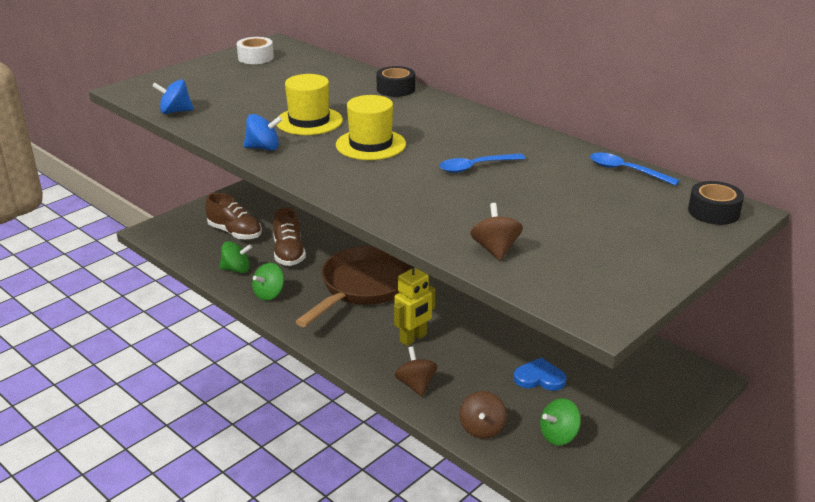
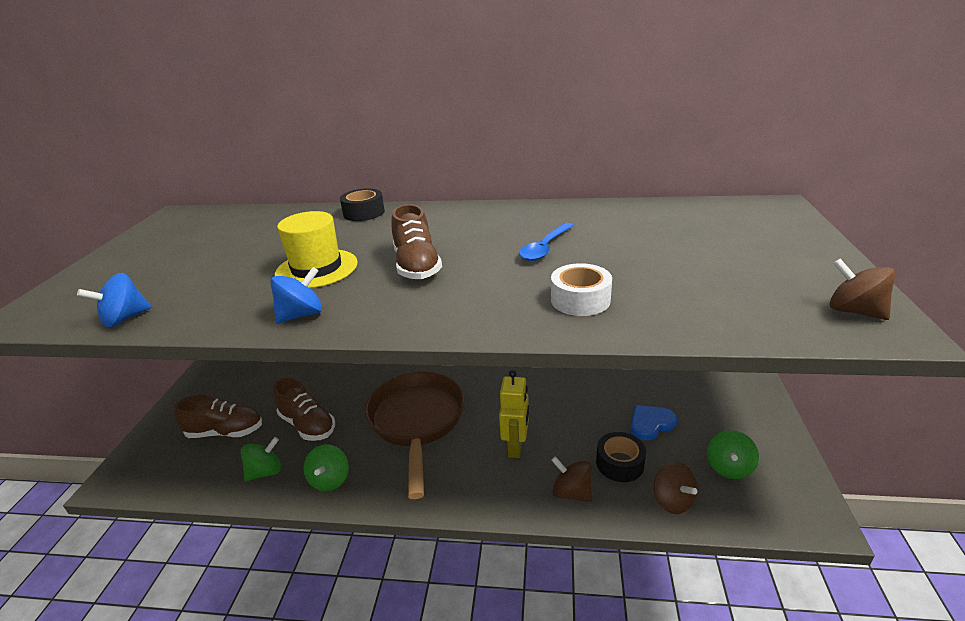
camera: 35 degrees left, 0 degrees up
white tape [237,37,274,64] -> white tape moved to [551,263,612,316]
yellow hat [336,95,406,160] -> brown shoe [391,204,442,280]
brown spinning top [470,203,523,260] -> brown spinning top moved to [830,259,895,320]
blue spoon [590,153,680,186] -> none
black tape [688,181,744,225] -> black tape moved to [596,432,646,482]

